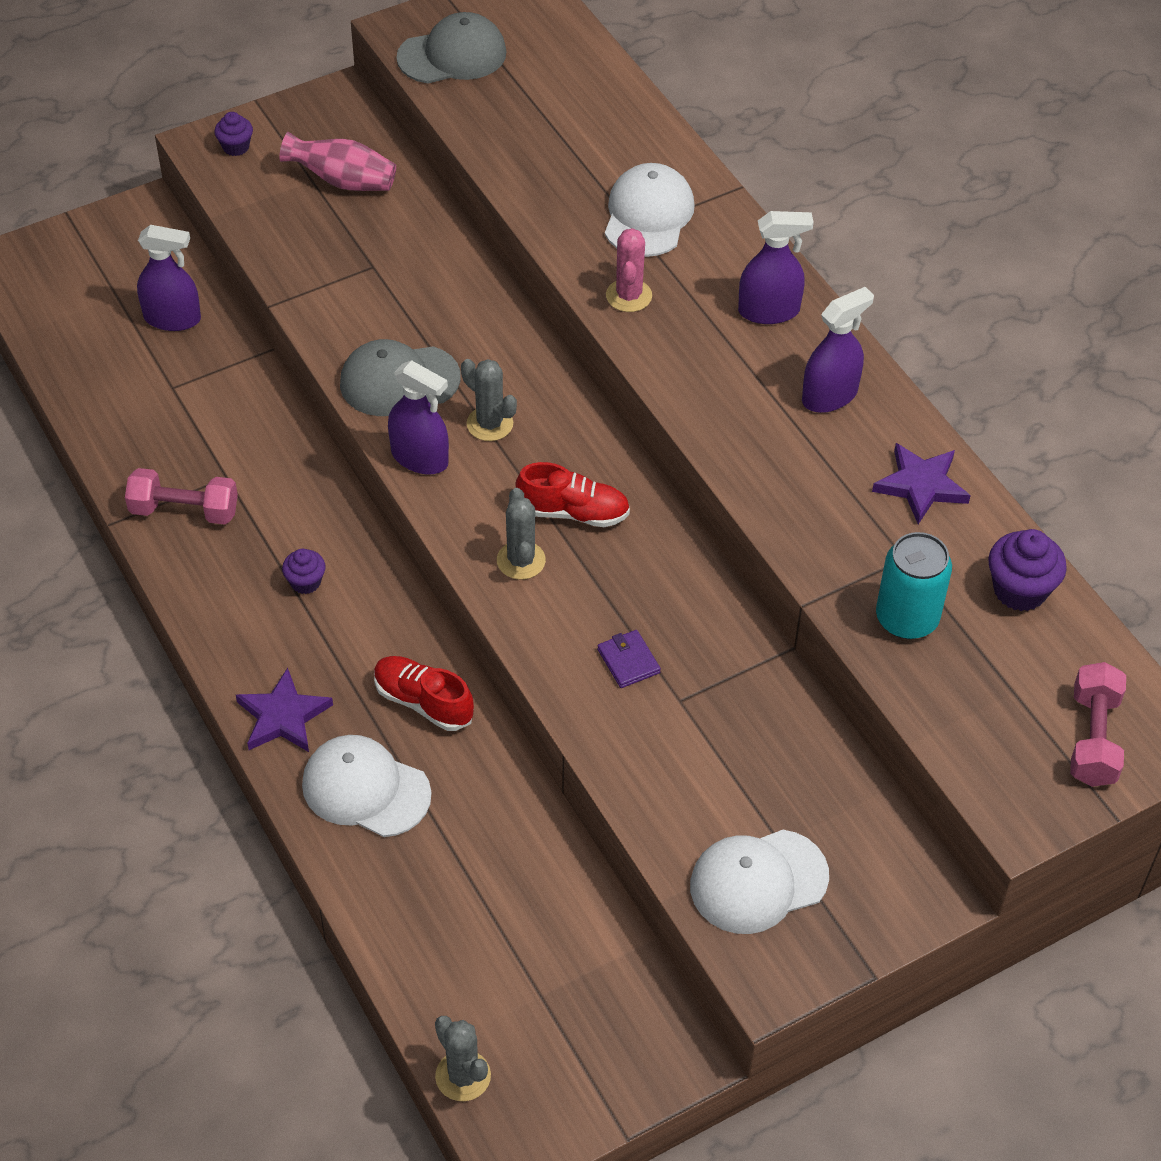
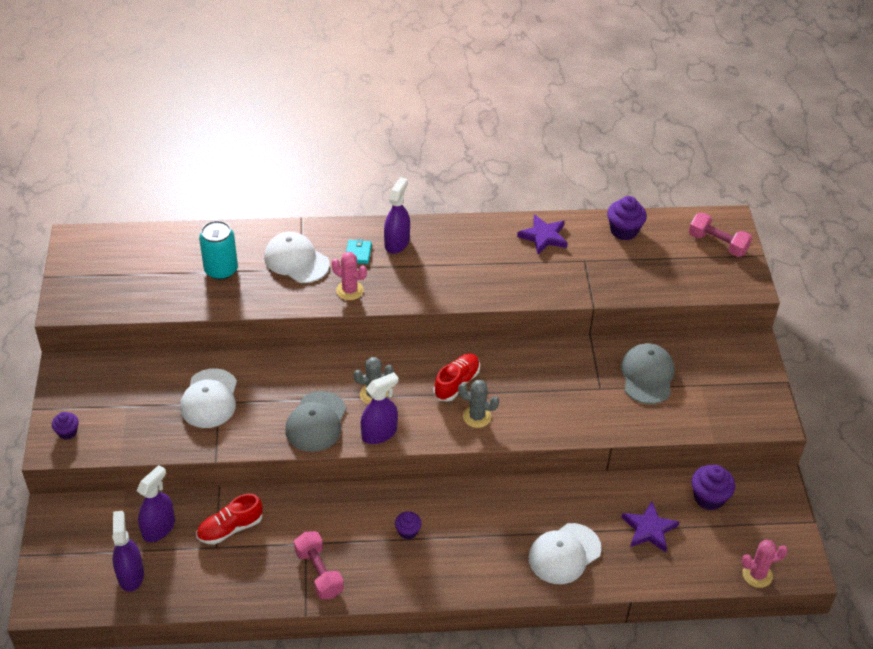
camera: 65 degrees left, 5 degrees down
pink dumbbell [125,468,238,525] -> pink dumbbell turned 60 degrees counterclockwise [294,531,344,599]
purple star [236,668,333,752] -> purple star moved to [621,501,679,552]
pink vase [279,132,396,191] -> none
red shoe [374,656,474,731] -> red shoe moved to [196,494,263,545]
grey cap [396,12,506,83] -> grey cap moved to [621,343,675,404]
grey cactus [435,1016,491,1101] -> pink cactus [741,540,788,588]
purple wallet [597,630,661,688] -> none
white cap [690,830,829,934] -> white cap moved to [180,368,237,428]
purple spray bottle [802,287,874,413] -> purple spray bottle moved to [112,511,144,592]
turquoise can [876,532,952,639] -> turquoise can moved to [199,220,238,280]
none -> turquoise wallet [346,239,372,264]
none -> purple cupcake [692,465,735,510]

